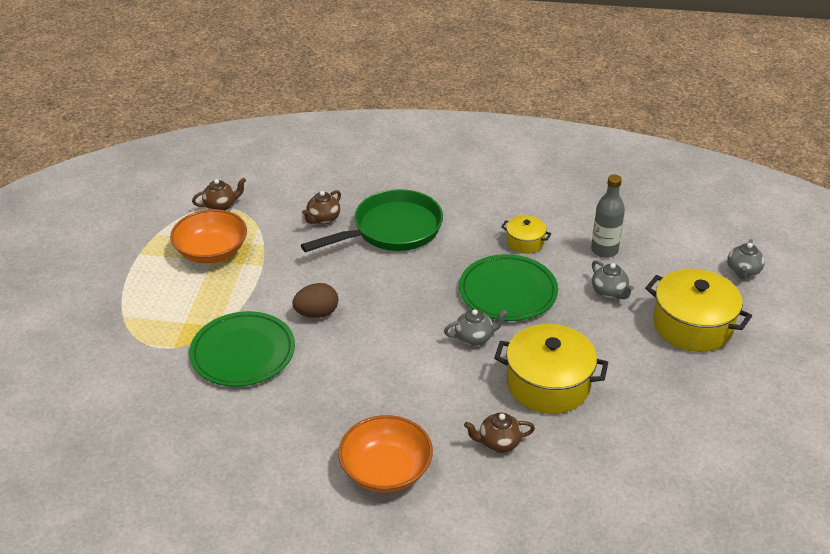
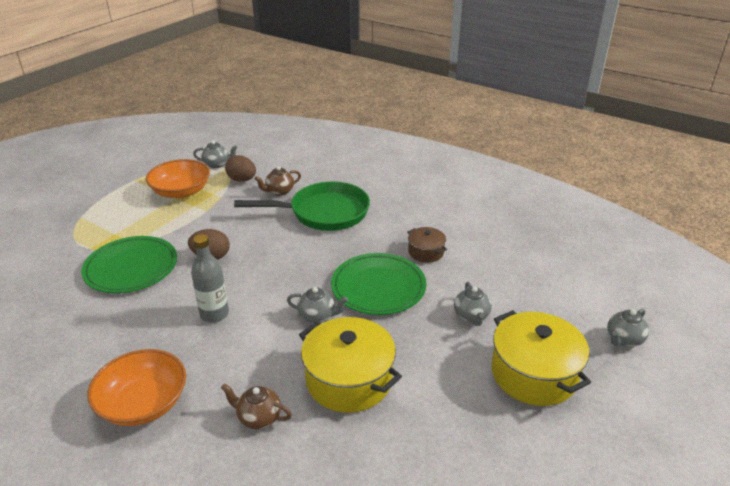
camera: 25 degrees right, 5 degrees down
brown teapot [192,178,246,211] -> grey teapot [193,140,238,168]
yellow pot [501,215,551,254] -> brown pot [407,227,447,263]
grey bottle [591,175,625,258] -> grey bottle moved to [191,234,229,323]
none -> brown egg [225,155,256,182]

